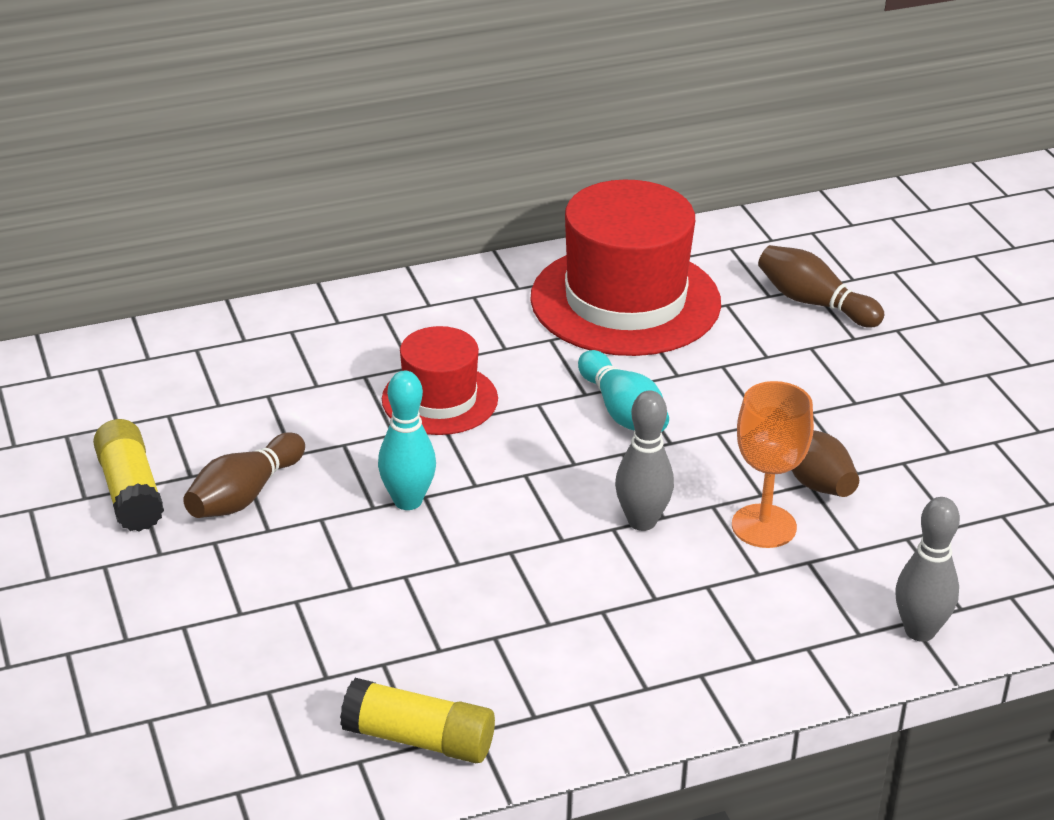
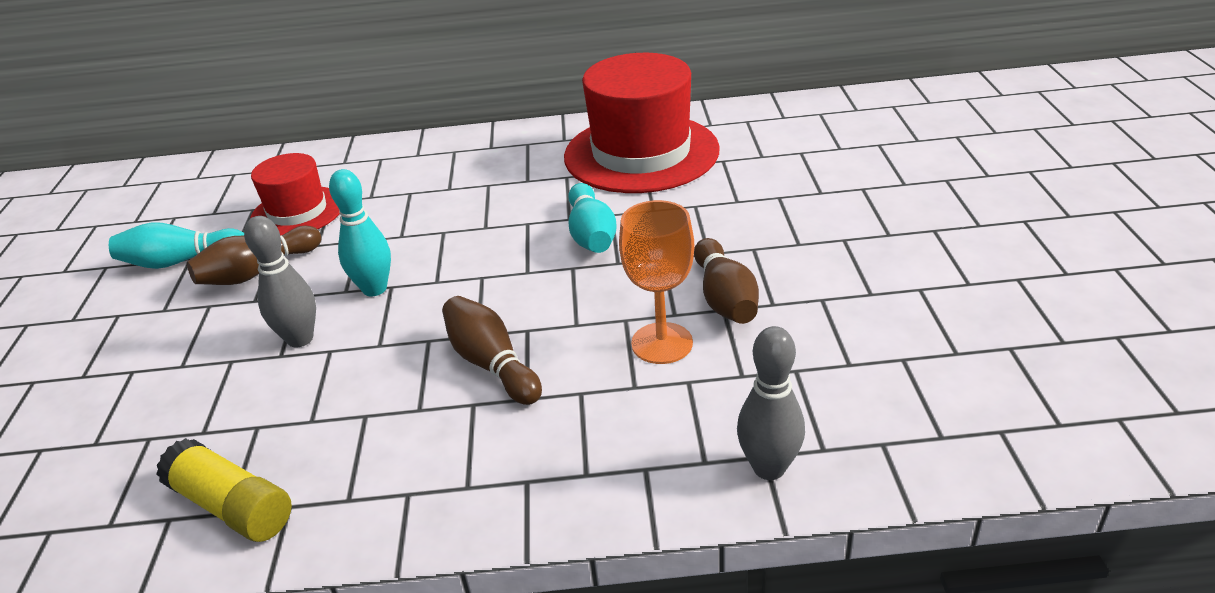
camera: 20 degrees right, 0 degrees up
yellow glue stick [93,419,164,532] -> turquoise bowling pin [109,222,244,269]
red hat [382,326,498,435] -> red hat moved to [250,153,340,235]
grey bowling pin [615,390,674,531] -> grey bowling pin moved to [244,216,316,348]
brown bowling pin [758,245,885,328] -> brown bowling pin moved to [442,296,542,405]

